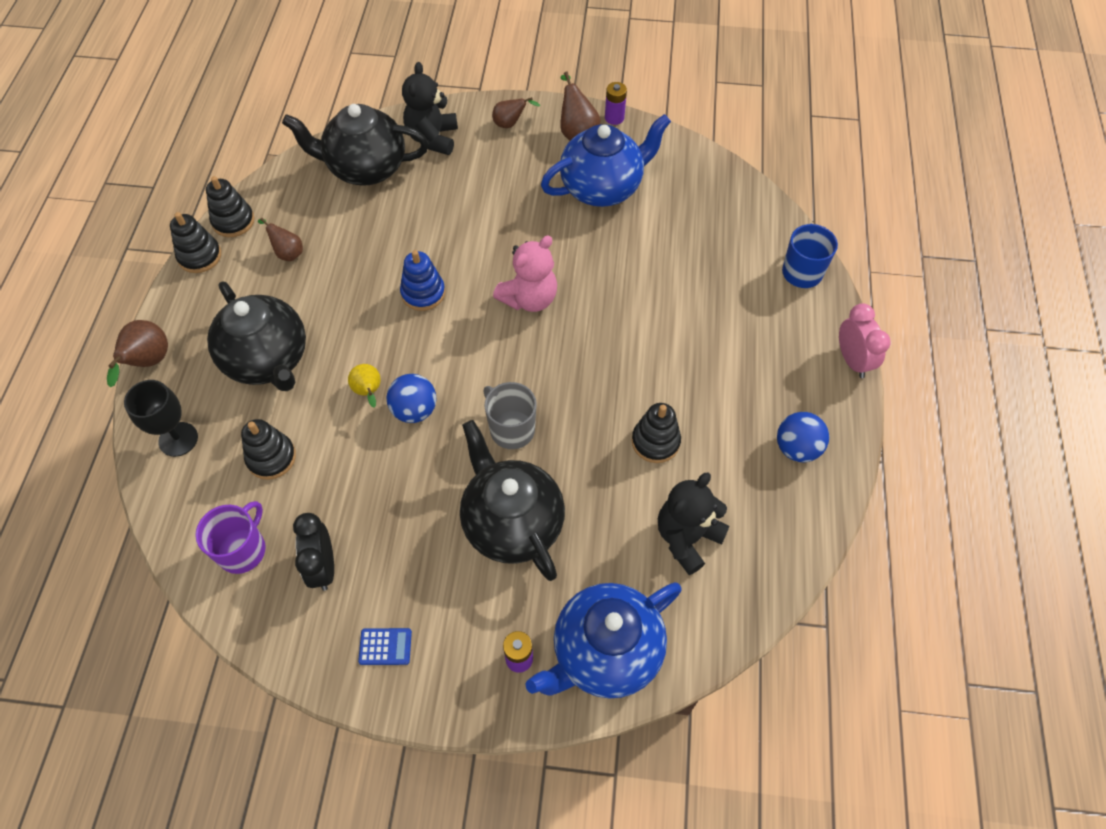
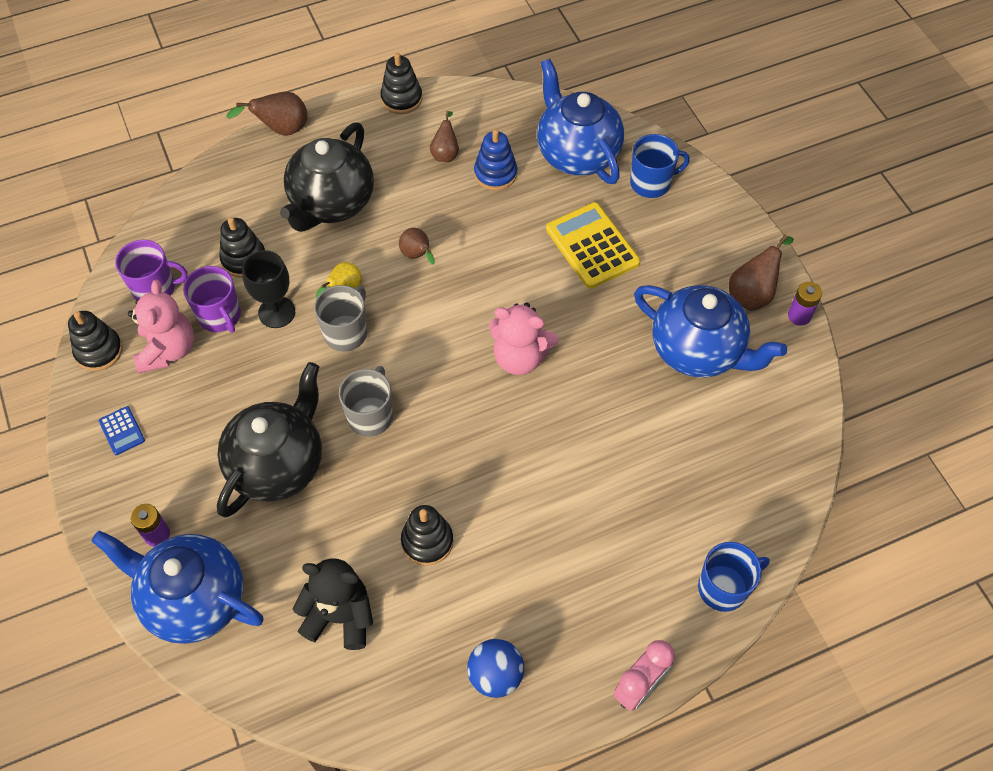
camera: 60 degrees right, 0 degrees up
black goblet [124,380,198,457] -> black goblet moved to [242,250,295,328]
black stacking toy [206,176,255,237] -> black stacking toy moved to [68,311,123,371]
black teapot [282,104,429,186] -> blue teapot [537,59,624,184]
black clock [293,513,334,591] -> pink teddy bear [128,280,194,373]
blue ball [386,374,436,423] -> grey mug [314,285,367,352]
blue stacking toy [400,250,445,311] -> blue stacking toy moved to [474,129,517,190]
black teddy bear [402,62,458,155] -> blue mug [630,134,690,198]
brown pear [492,97,541,128] -> brown pear moved to [399,228,435,265]
none -> purple mug [183,266,241,333]
none -> yellow calculator [546,202,640,289]

